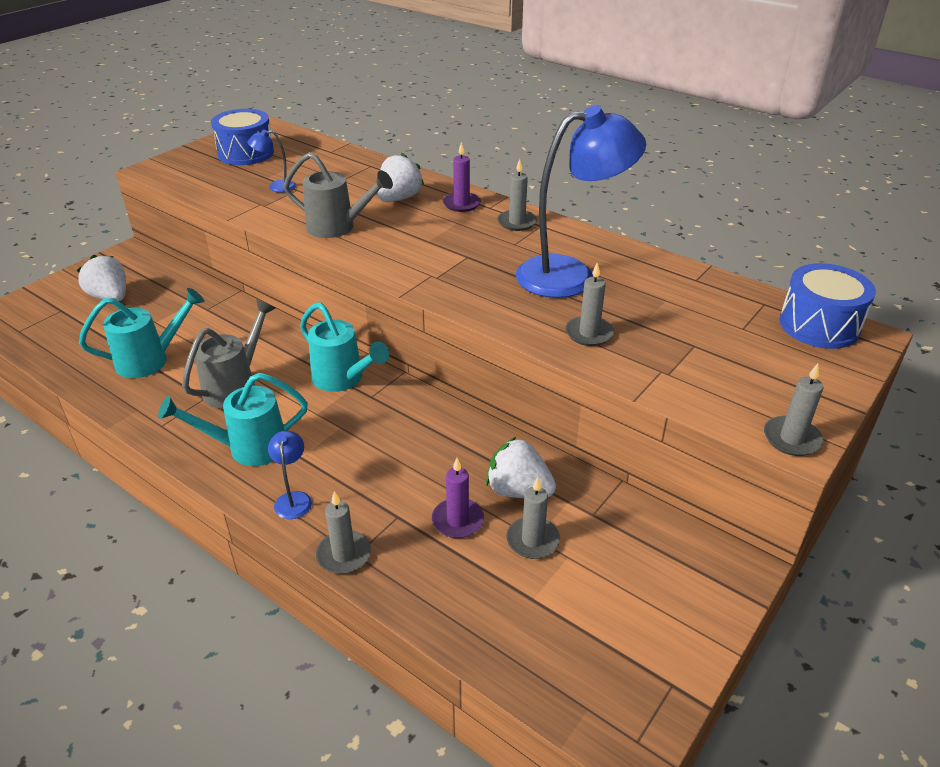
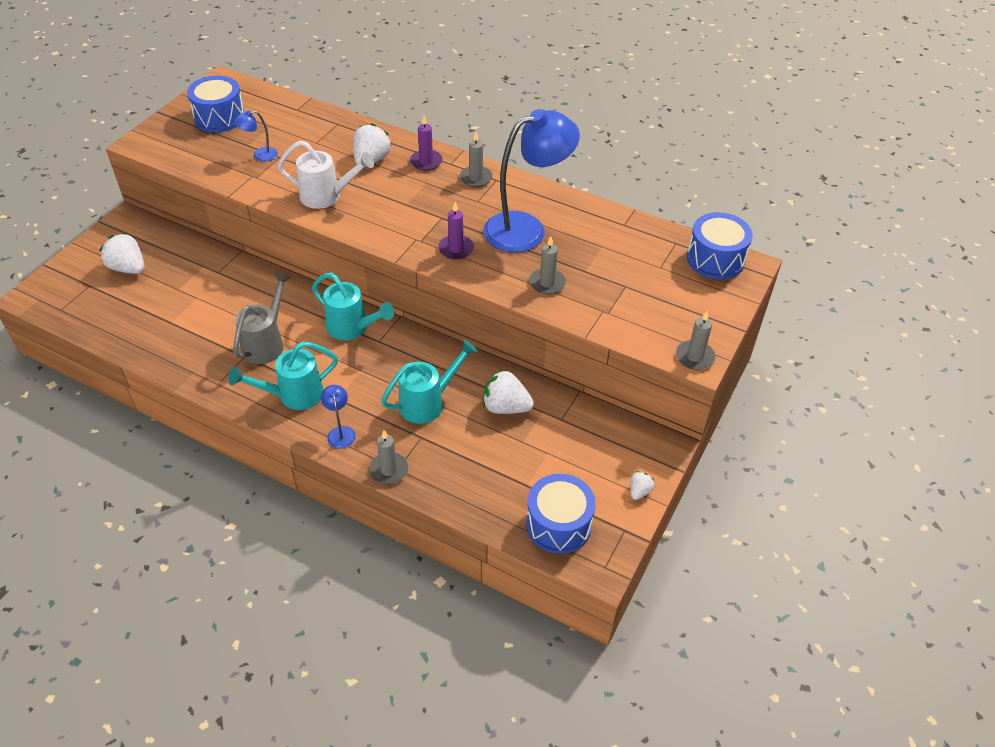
camera: 10 degrees left, 10 degrees up
turquoise watering can [79,288,204,378] -> turquoise watering can moved to [381,340,478,424]
grey watering can [284,152,393,238] -> white watering can [277,140,374,209]
purple candle [432,458,484,538] -> purple candle moved to [438,202,474,260]
grey candle [506,477,560,559] -> none
none -> blue drum [526,474,596,554]
none -> white strawberry [630,471,655,500]

